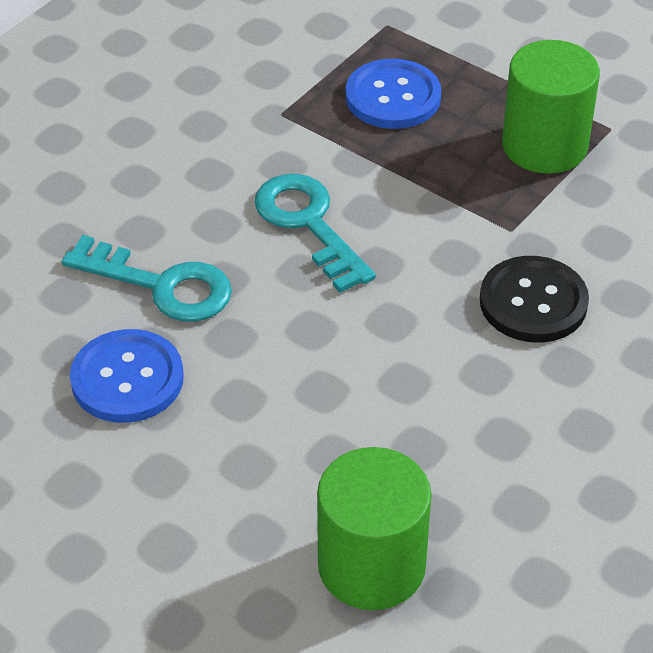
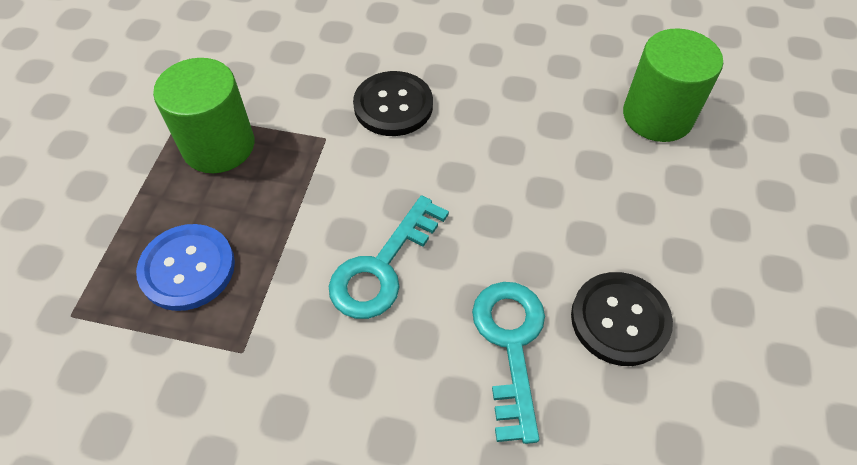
camera: 115 degrees left, 10 degrees up
blue button [70,329,184,423] -> black button [571,272,673,366]

